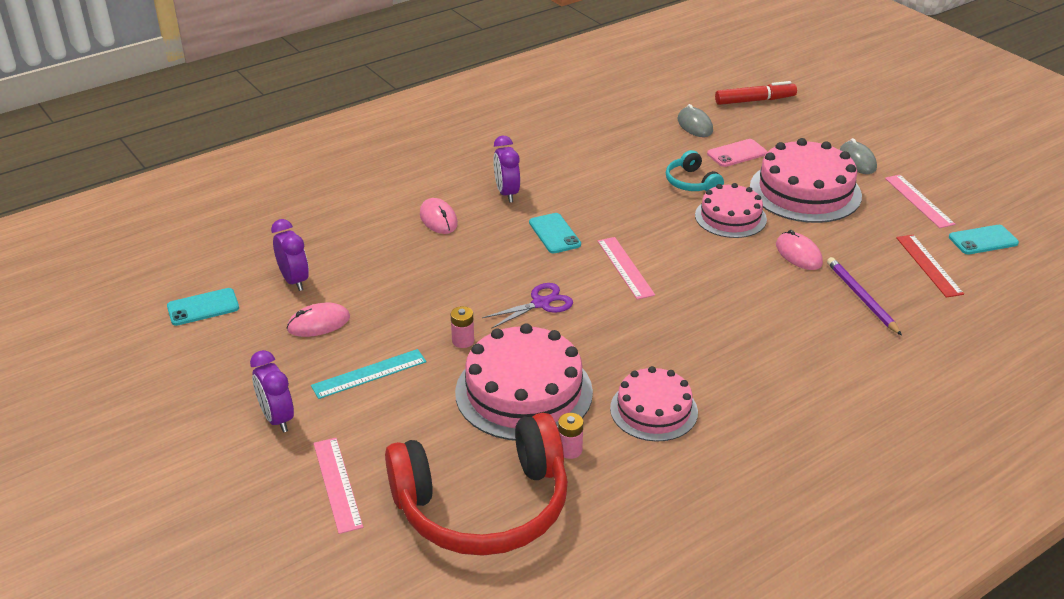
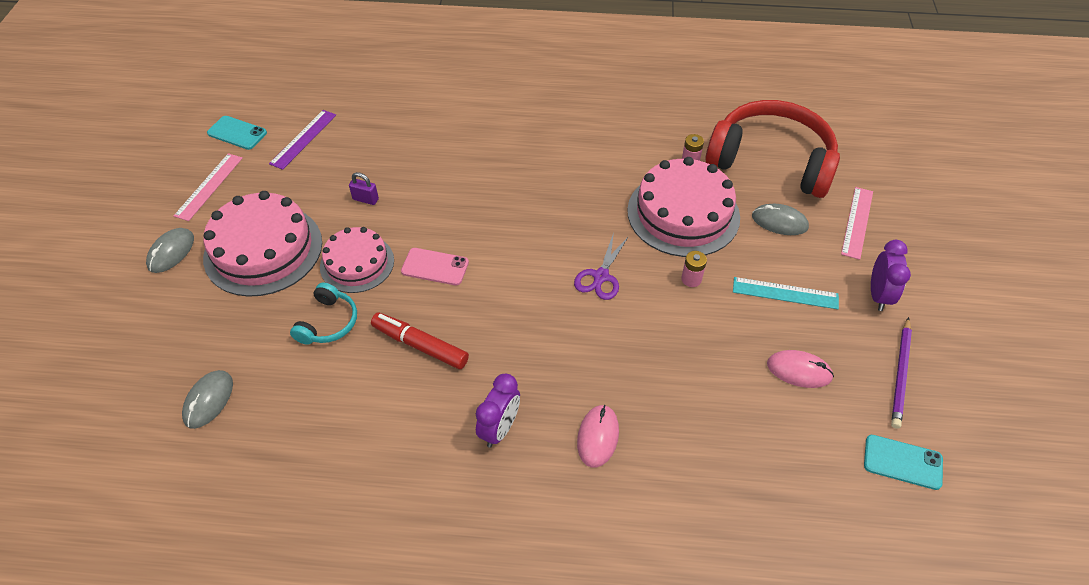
camera: 140 degrees left, 15 degrees up
purple clock [271,219,309,291] -> none
purple scissors [482,283,573,329] -> purple scissors turned 75 degrees counterclockwise [574,233,629,300]
turquoise phone [529,213,581,253] -> none
pink ruler [598,237,655,300] -> none
pink cake [610,366,698,442] -> none
pink phone [707,139,767,167] -> pink phone moved to [401,248,469,286]
red marker [715,81,797,105] -> red marker moved to [371,313,469,369]
pink mouse [776,230,823,270] -> purple padlock [349,172,379,205]
purple pencil [827,257,902,336] -> purple pencil moved to [891,317,912,429]
red ruler [896,235,964,298] -> purple ruler [269,110,336,170]
none -> grey mouse [752,204,809,235]

